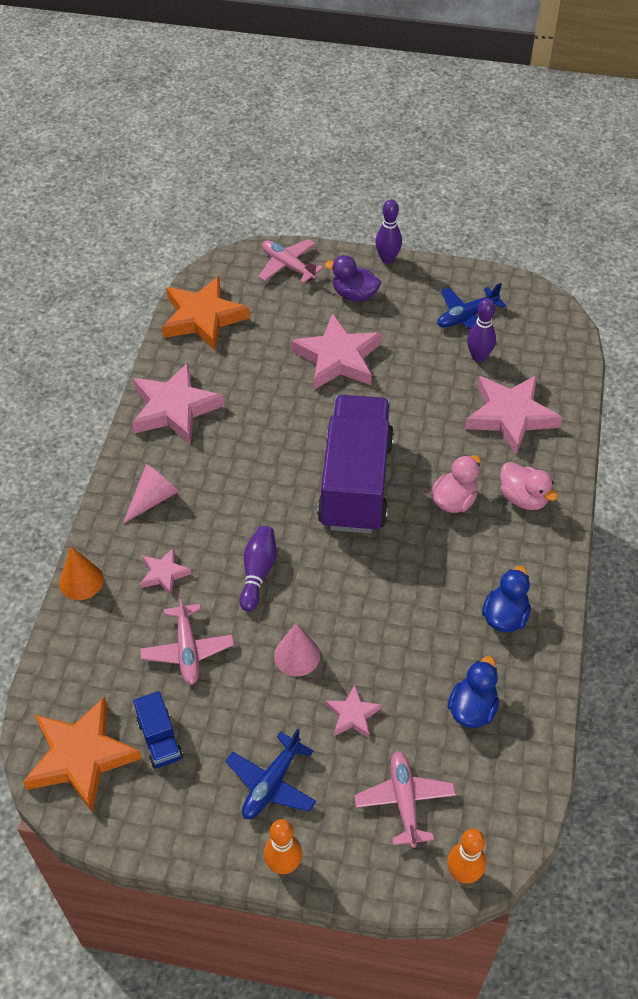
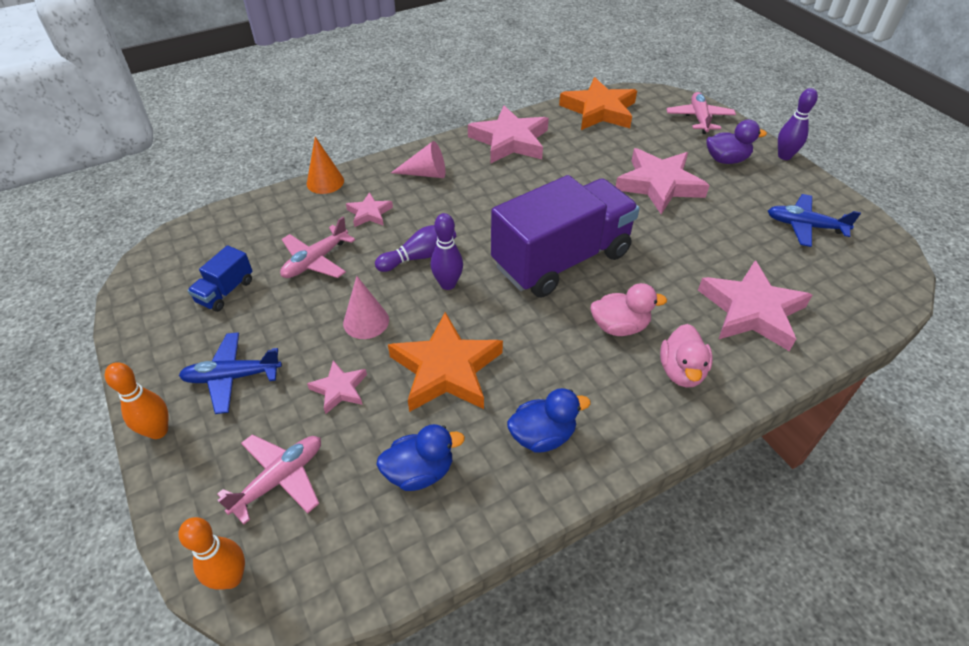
camera: 50 degrees right, 5 degrees down
orange star [23,697,142,812] -> orange star moved to [388,312,503,412]
purple duck [325,255,381,302] -> purple duck turned 105 degrees clockwise [707,120,767,164]
purple bowling pin [467,298,496,362] -> purple bowling pin moved to [431,213,463,290]

